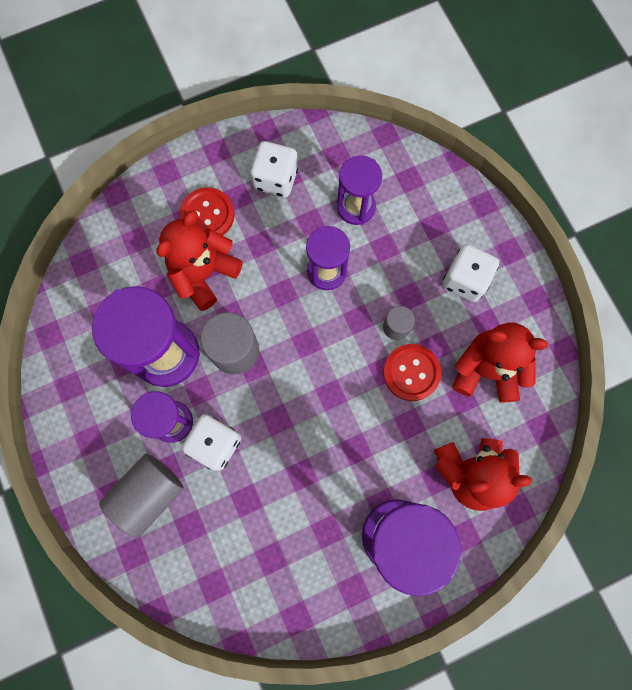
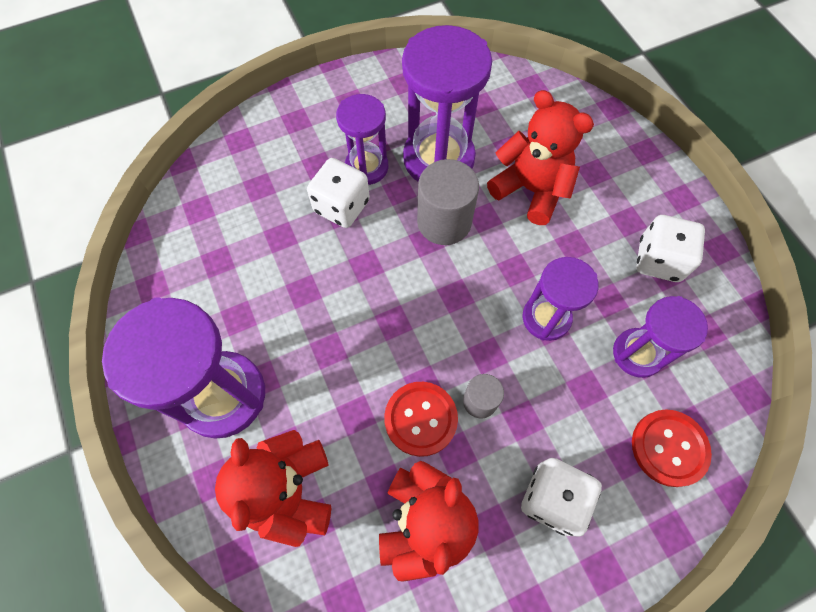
camera: 90 degrees right, 10 degrees down
grey cylinder [99,454,184,538] -> none
red button [179,187,235,235] -> red button moved to [632,409,712,487]

